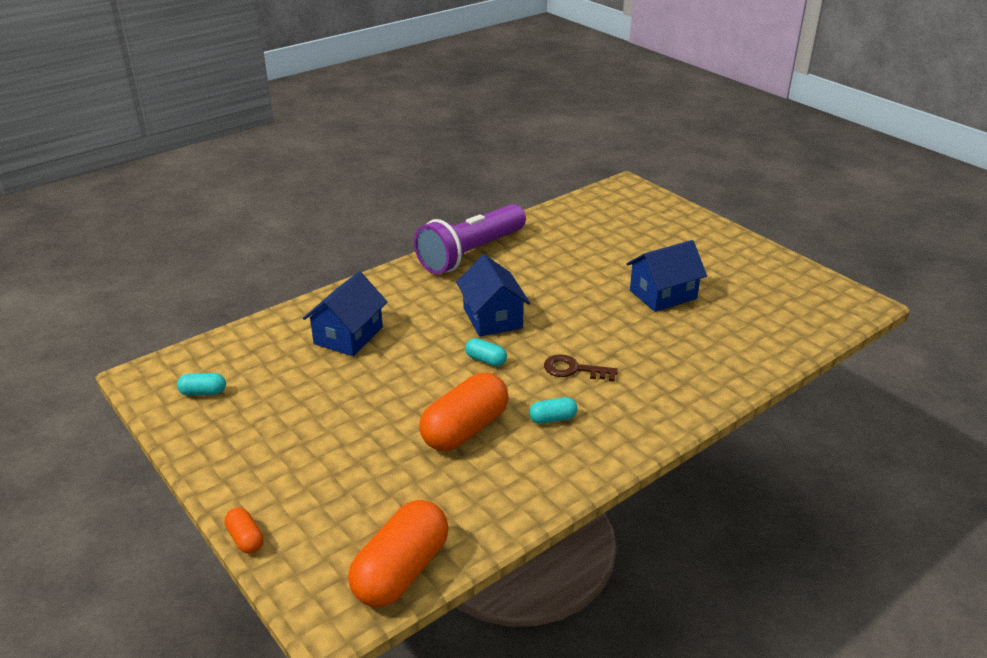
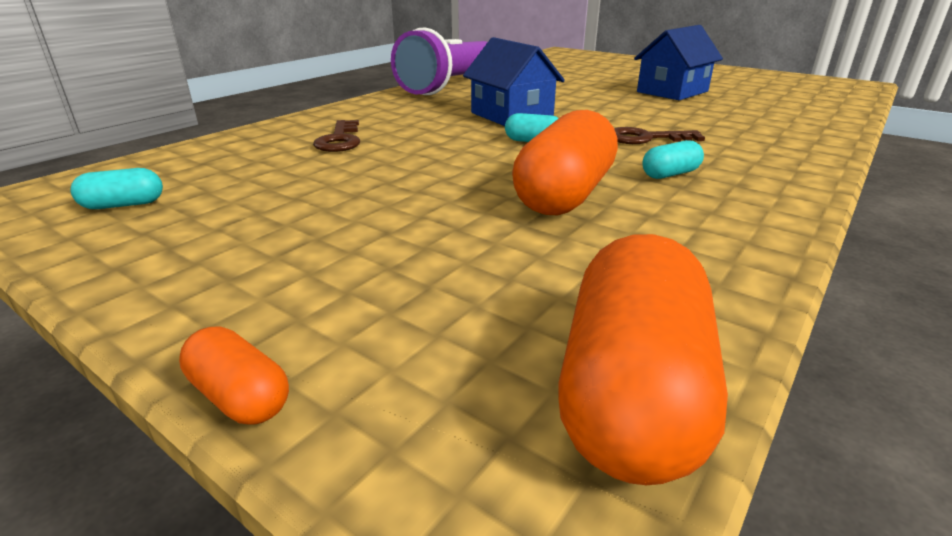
camera: 15 degrees left, 5 degrees down
blue house [303,271,387,356] -> brown key [313,120,360,152]

